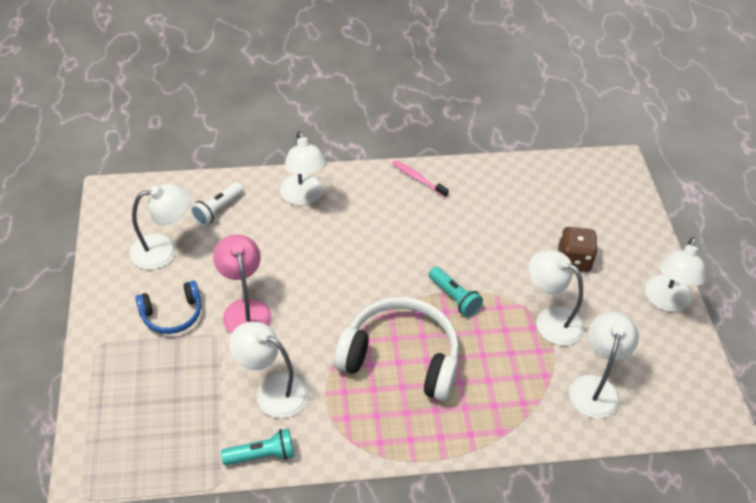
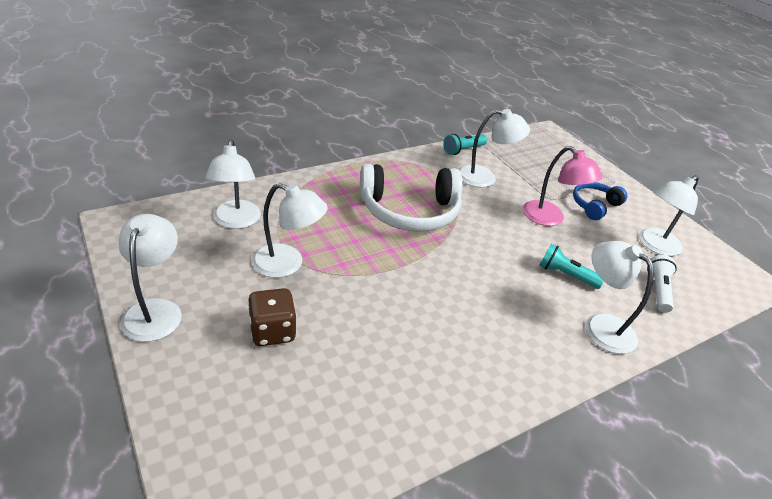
camera: 155 degrees right, 10 degrees down
pink toothbrush [392,160,449,198] -> none
turquoise flashlight [429,267,483,317] -> turquoise flashlight moved to [540,244,604,289]

